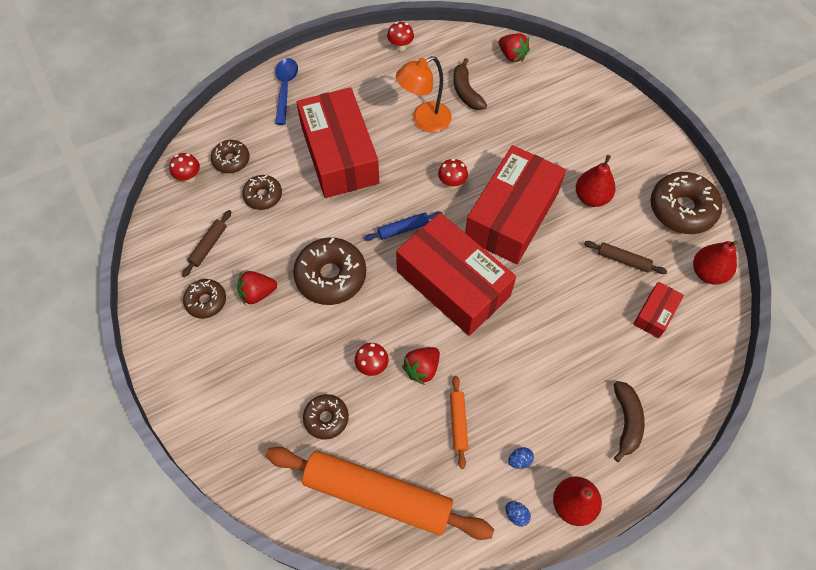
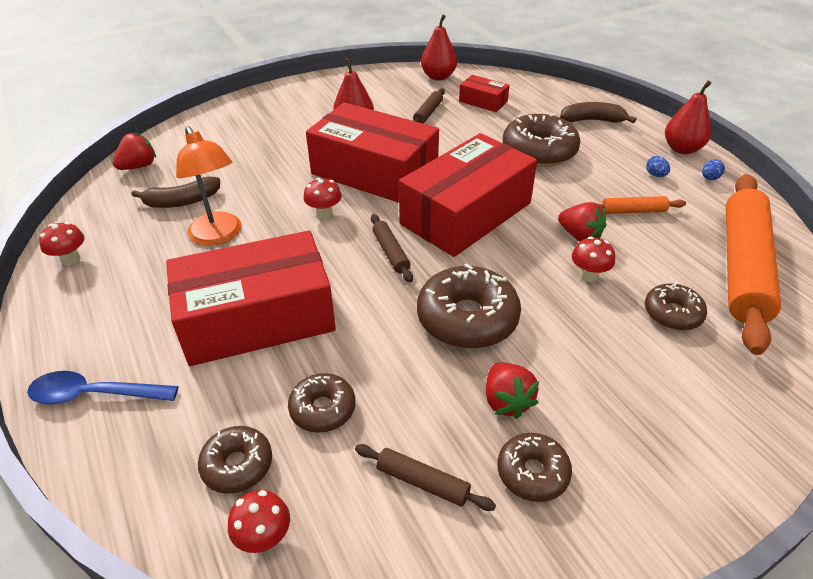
camera: 90 degrees left, 20 degrees down
blue rolling pin [364,211,443,241] -> brown rolling pin [371,214,413,282]
brown donut [650,172,722,234] -> brown donut moved to [503,113,580,167]

